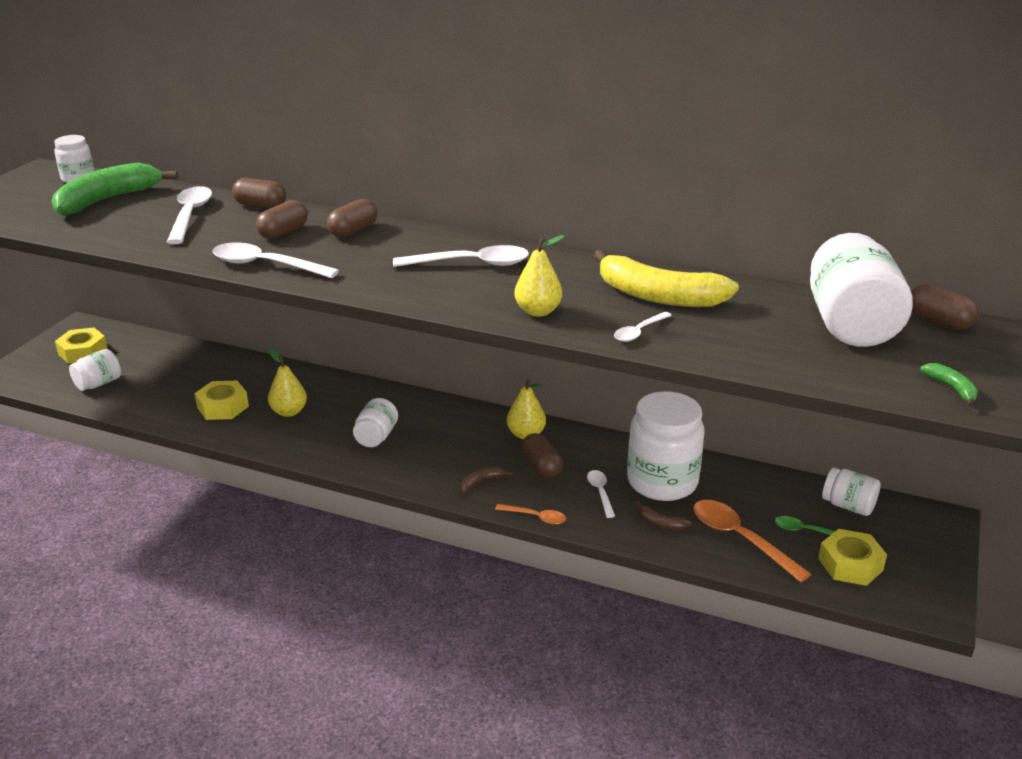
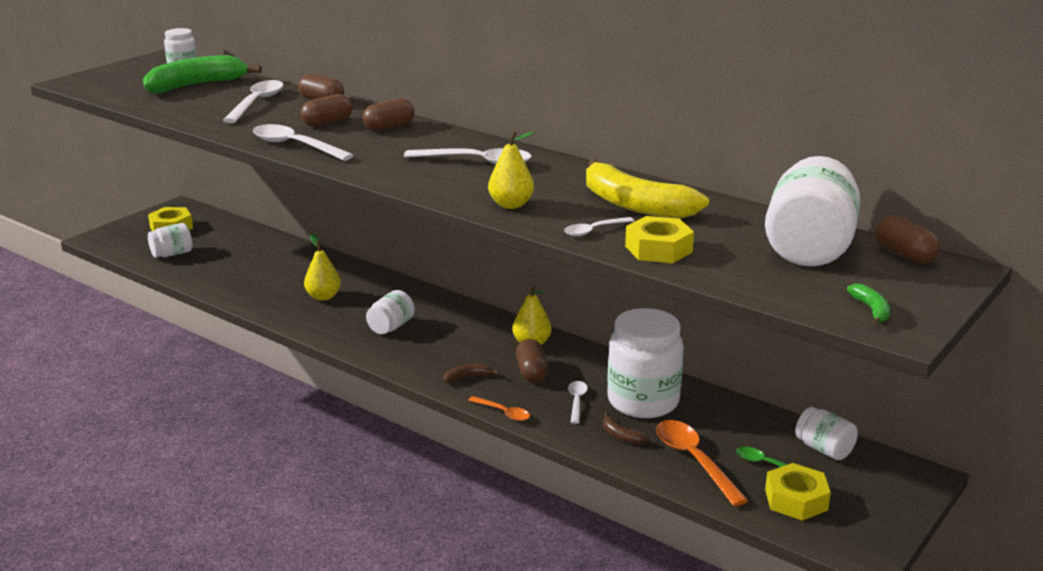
camera: 15 degrees right, 5 degrees down
yellow nut [195,381,249,420] -> yellow nut moved to [625,216,694,263]

